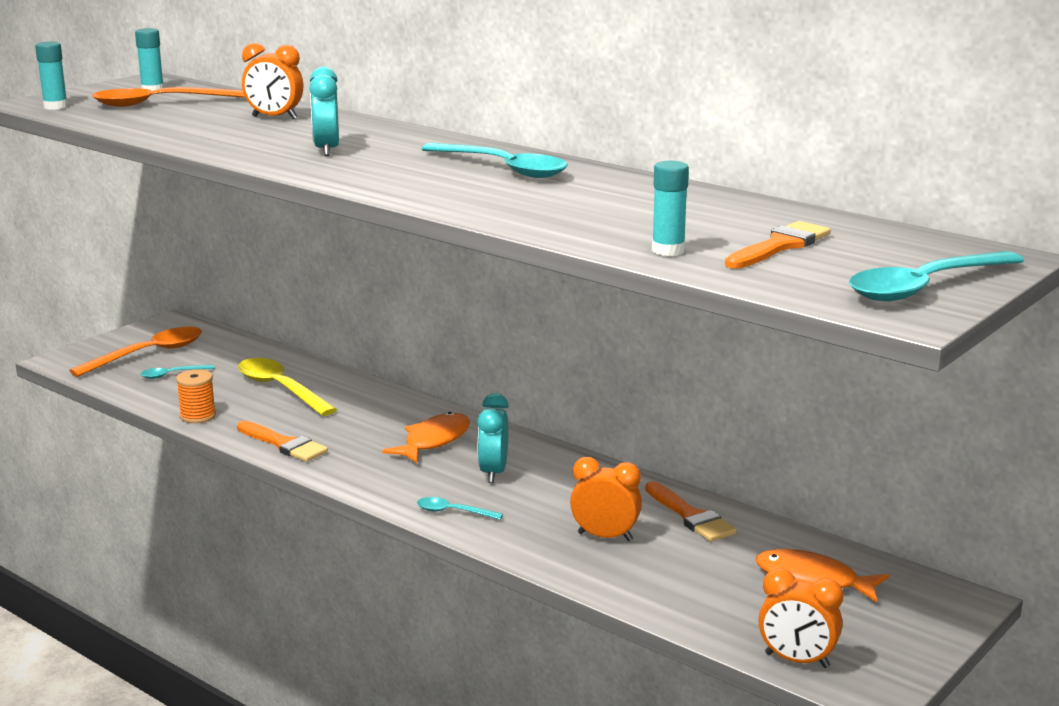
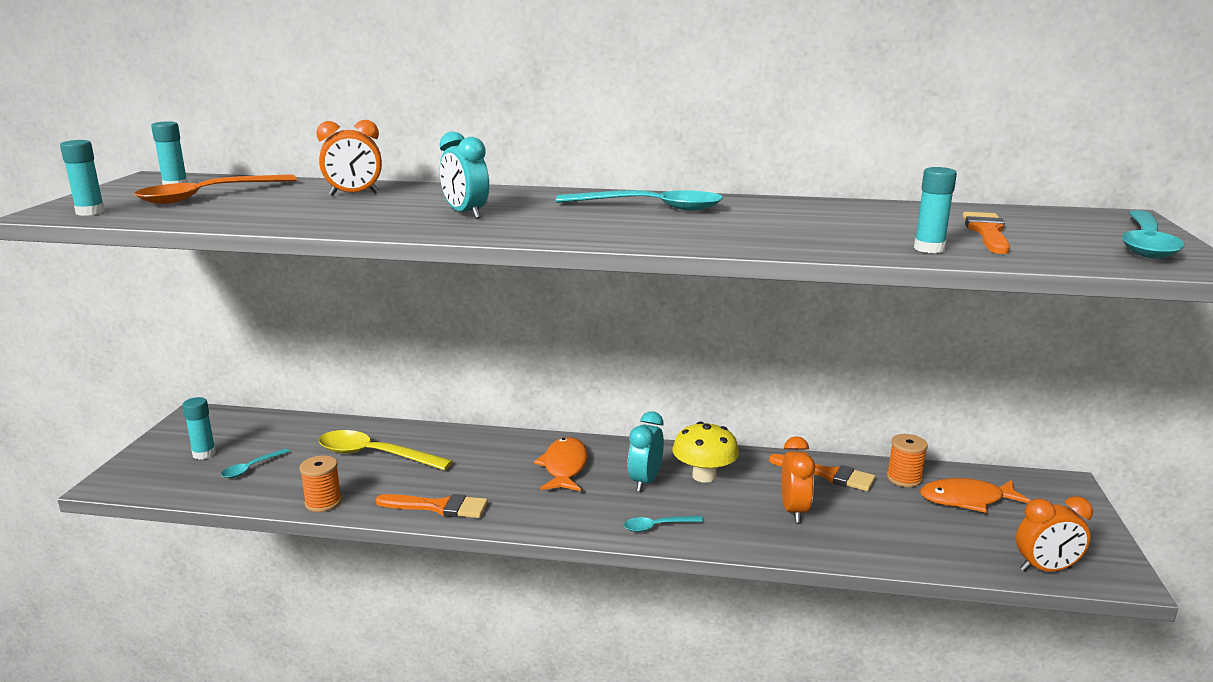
camera: 30 degrees left, 0 degrees up
orange spoon [69,327,202,377] -> turquoise glue stick [182,397,216,460]
turquoise clock [477,393,509,483] -> turquoise clock turned 45 degrees clockwise [628,411,664,492]
orange clock [570,457,642,541] -> orange clock turned 105 degrees clockwise [781,436,815,523]
none -> yellow mushroom [672,422,739,483]
none -> orange spool [887,434,928,487]

